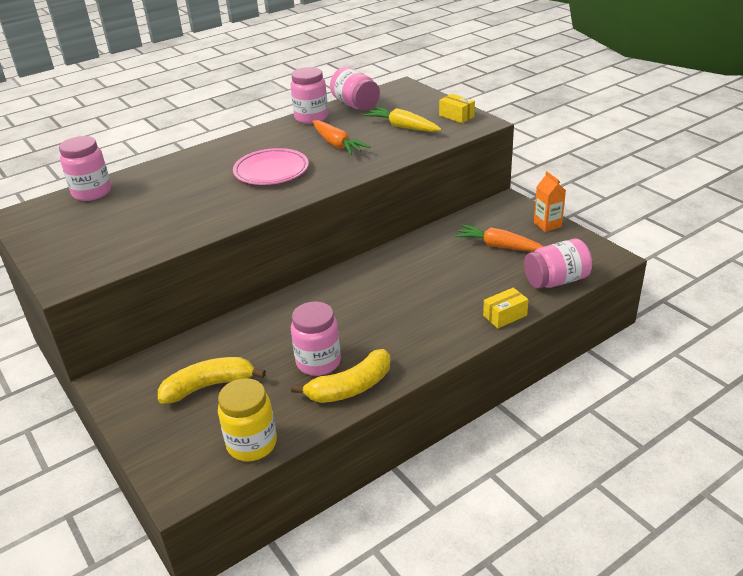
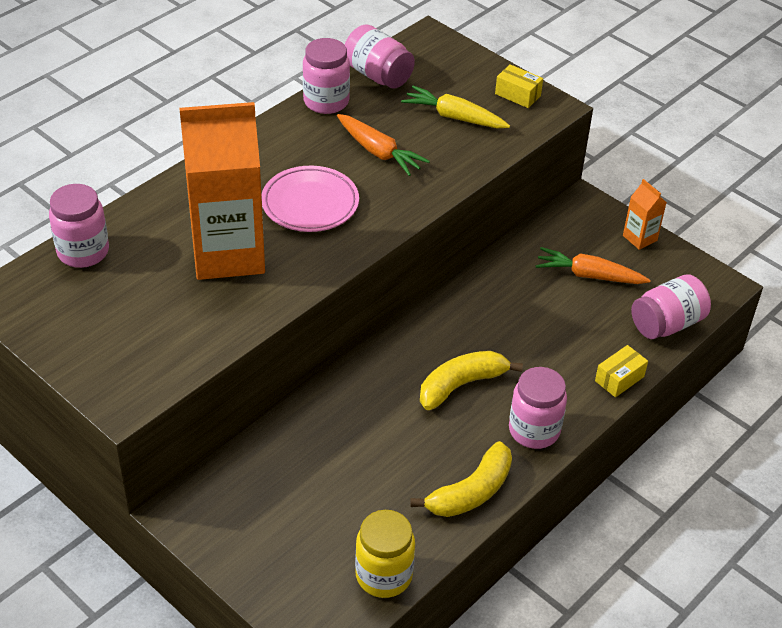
camera: 15 degrees left, 10 degrees up
yellow banana [158,357,266,404] -> yellow banana moved to [420,351,523,410]
pink jar [291,302,341,376] -> pink jar moved to [509,367,567,449]
none -> orange carton [179,102,265,280]

